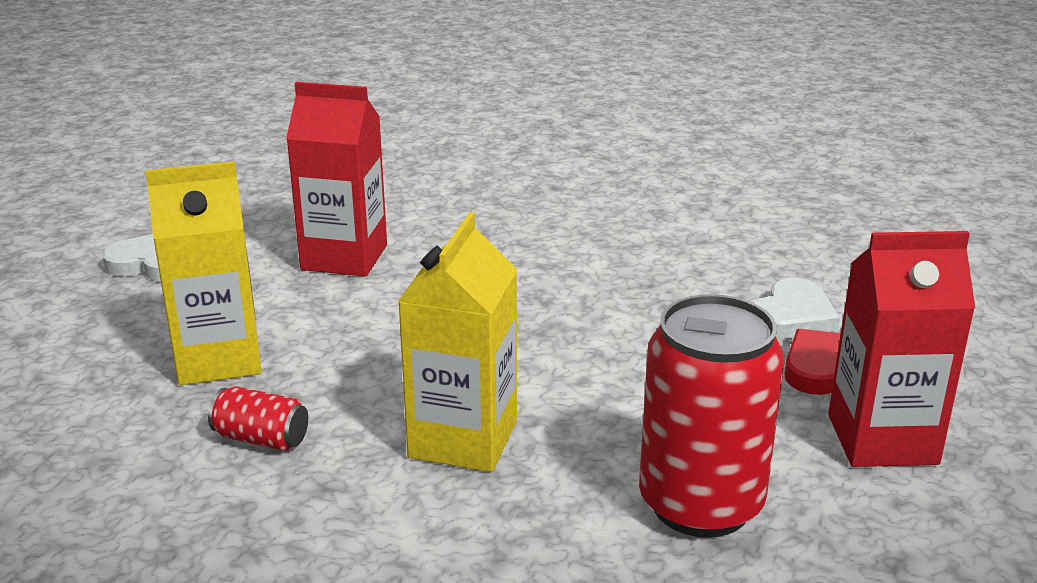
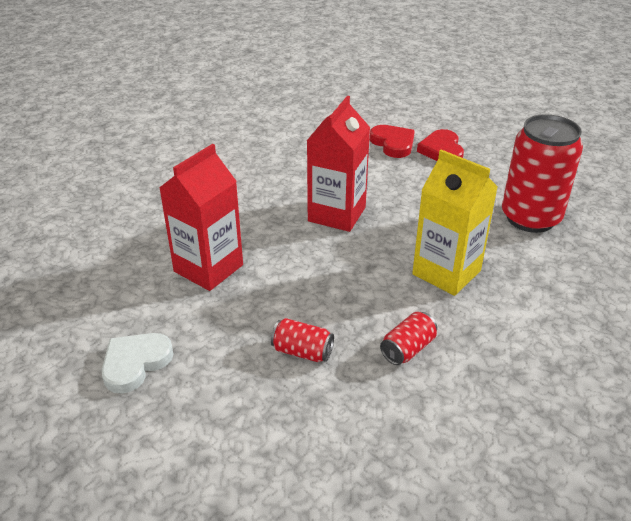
camera: 65 degrees left, 10 degrees up
yellow carton [145,161,262,385] -> red can [271,318,334,362]
white heart [753,278,840,339] -> red heart [370,125,415,158]
red carton [828,231,975,467] -> red carton moved to [307,96,370,232]

